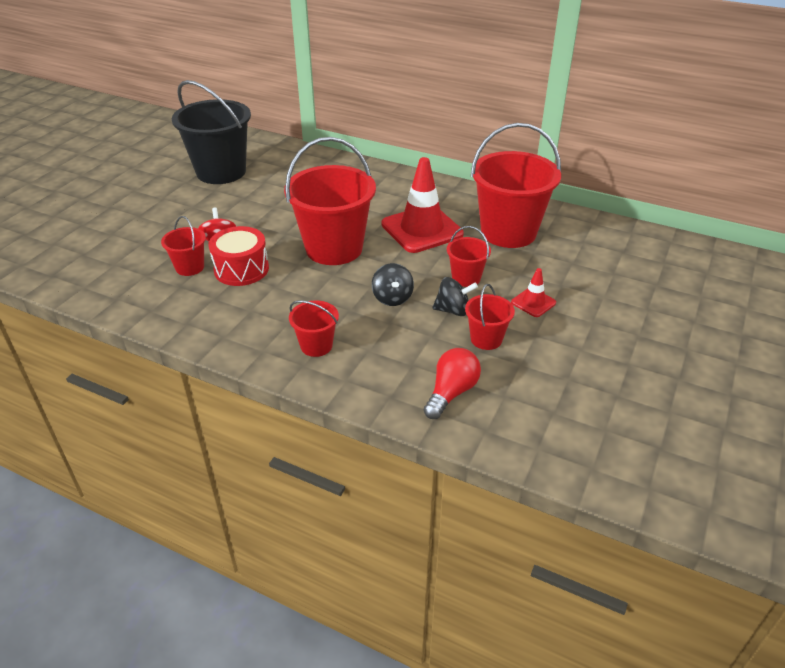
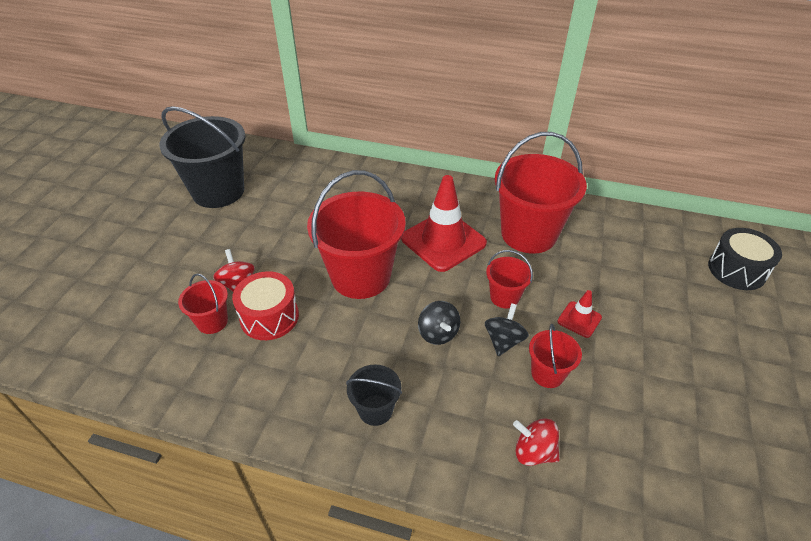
camera: 10 degrees left, 5 degrees up
red bucket [289,300,339,357] -> black bucket [346,364,402,426]
red light bulb [424,348,481,419] -> red spinning top [513,418,560,466]
black spinning top [432,277,478,316] -> black spinning top turned 60 degrees counterclockwise [485,303,529,356]
none -> black drum [708,228,782,290]

